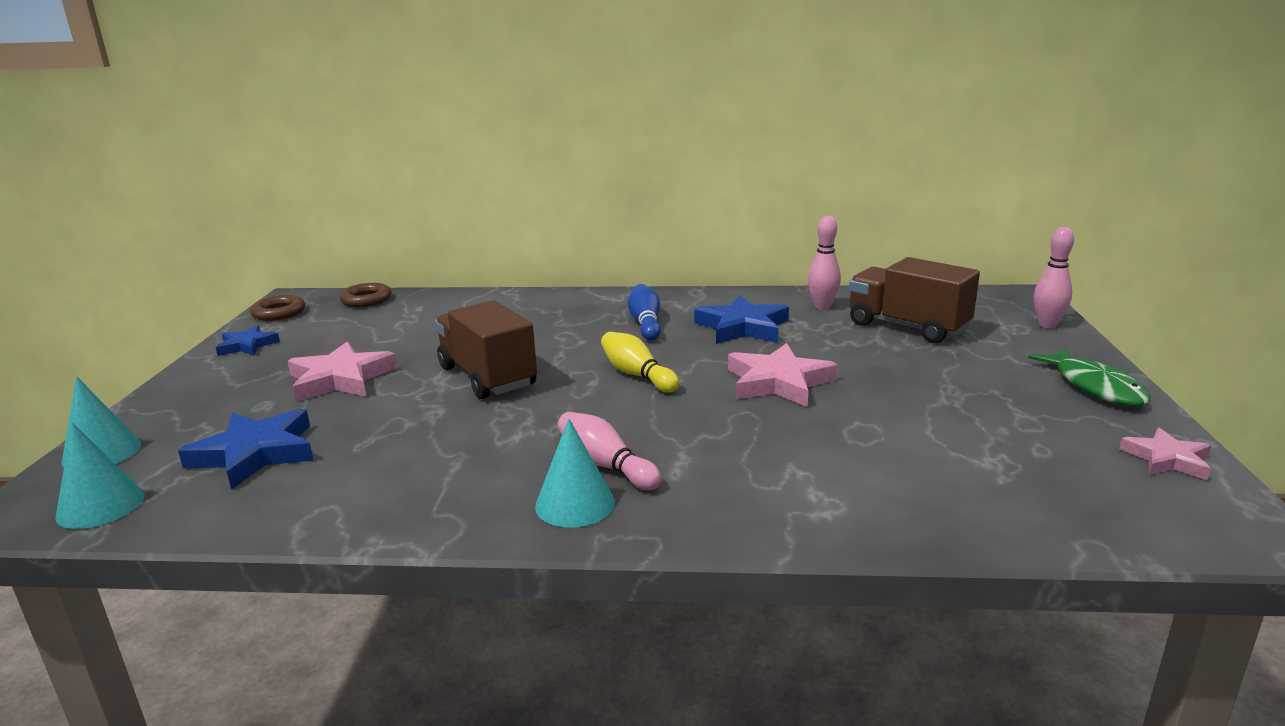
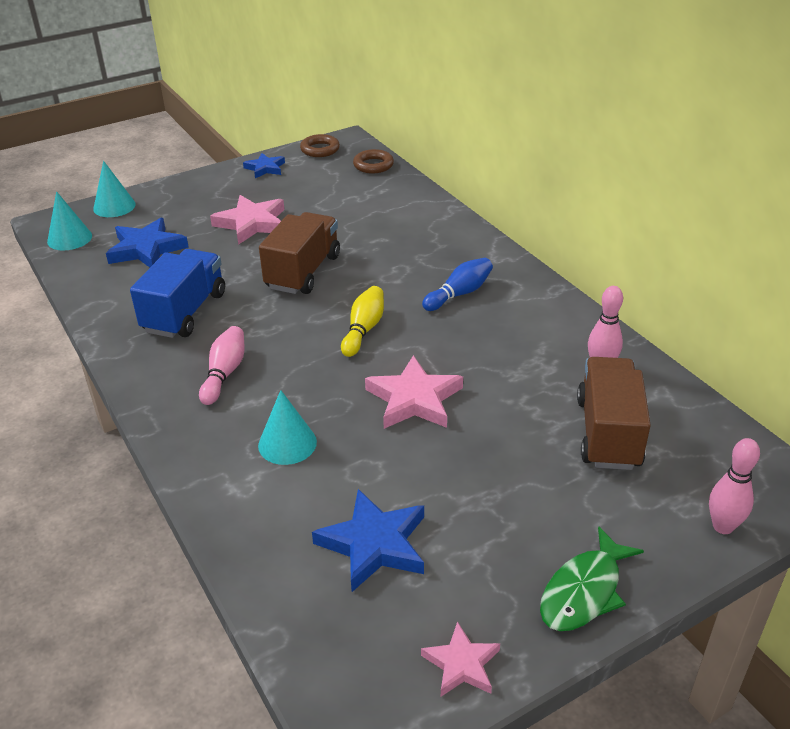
camera: 55 degrees right, 15 degrees up
turquoise cone [535,418,615,528] -> turquoise cone moved to [258,390,317,465]
blue star [694,295,789,344] -> blue star moved to [312,489,424,592]
none -> blue truck [130,249,225,338]

